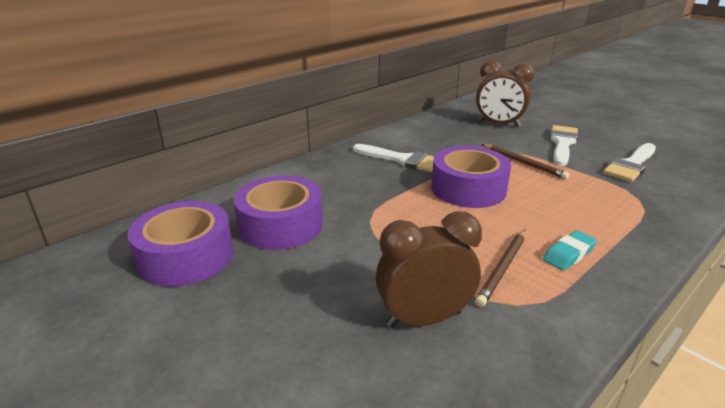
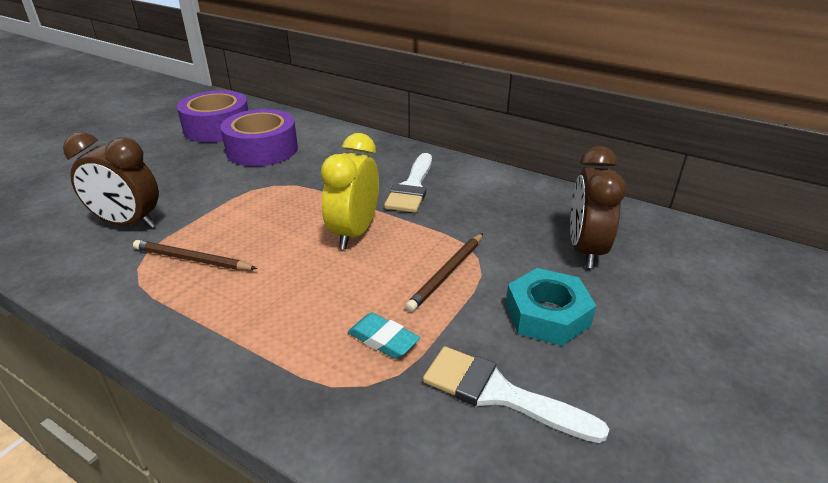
camera: 75 degrees right, 5 degrees up
brown clock [376,211,482,328] -> brown clock turned 135 degrees clockwise [63,132,159,228]
purple tape [431,146,511,208] -> yellow clock [321,133,379,249]
turquoise eraser [543,230,597,270] -> turquoise eraser moved to [348,312,420,359]
white brush [550,125,578,166] -> turquoise nut [506,268,596,346]

